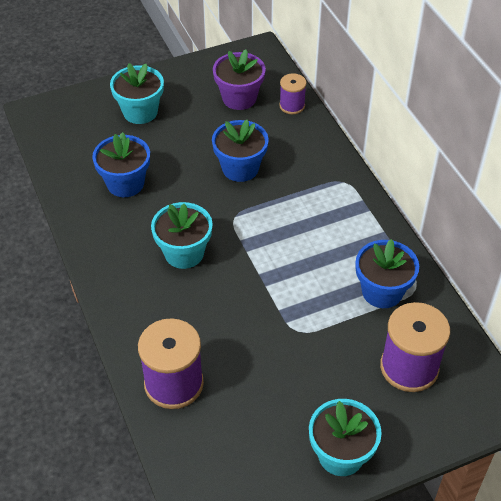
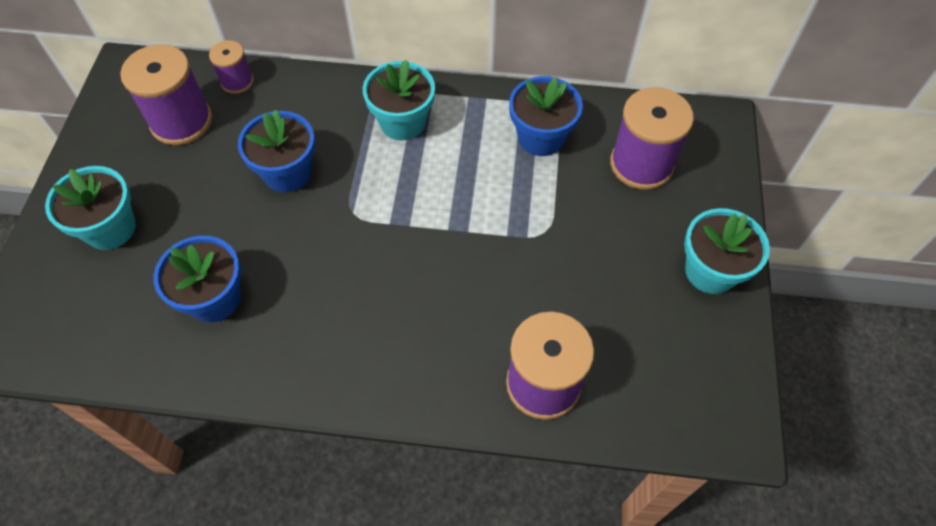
camera: 60 degrees left, 10 degrees up
turquoise flower pot [151,202,213,269] -> turquoise flower pot moved to [363,60,435,140]
purple flower pot [213,49,266,110] -> purple spool [120,44,212,145]

